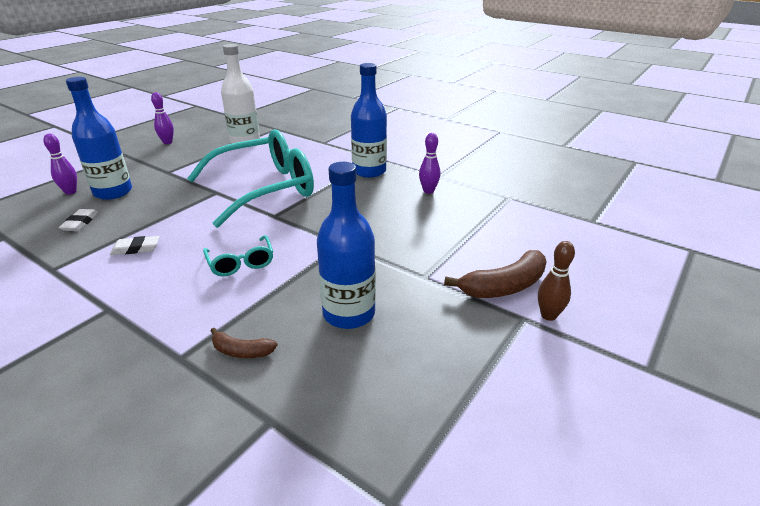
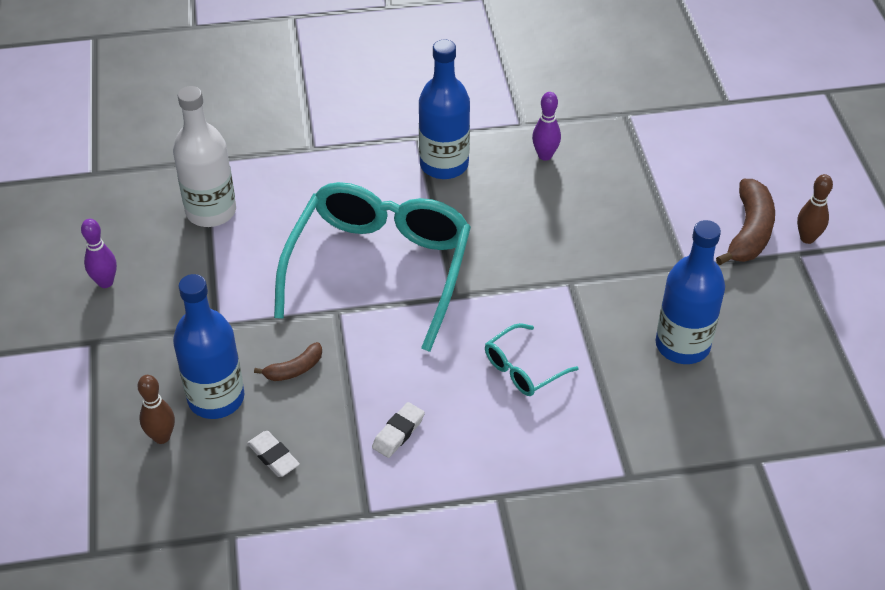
camera: 45 degrees left, 15 degrees up
purple bowling pin [43,134,77,195] -> brown bowling pin [138,375,175,444]
turquoise glasses [203,235,273,277] -> turquoise glasses turned 120 degrees clockwise [485,323,578,396]
brown banana [211,328,277,358] -> brown banana moved to [254,342,322,381]

